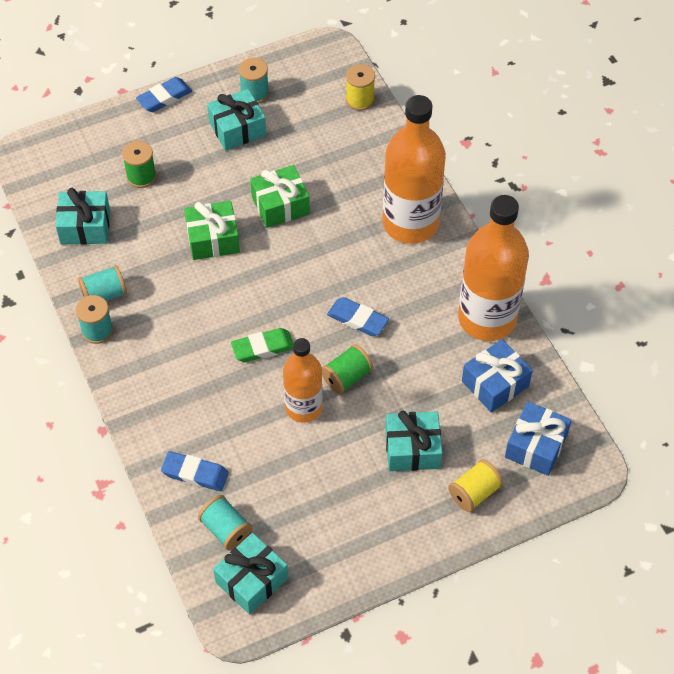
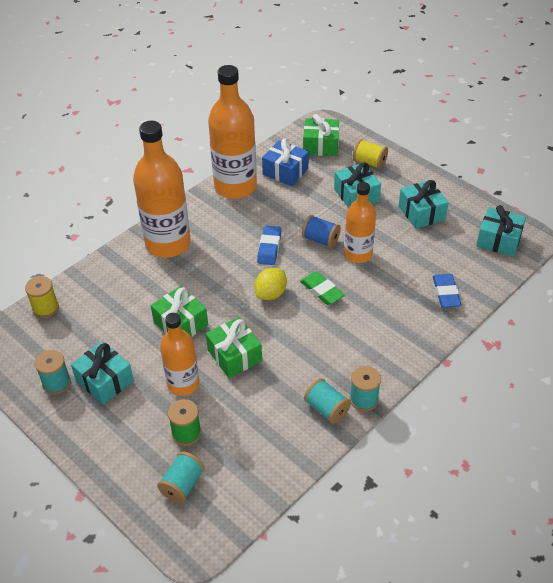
camera: 110 degrees left, 10 degrees down
turquoise gift [56,188,110,245] -> turquoise gift moved to [399,180,449,229]
blue eraser [136,77,192,112] -> none
turquoise spool [198,495,253,550] -> turquoise spool moved to [157,451,205,503]
green spool [322,344,373,394] -> blue spool [302,215,341,248]
blue gift [505,402,572,476] -> green gift [303,114,339,156]
none -> orange bottle [160,313,199,396]
none -> yellow lemon [255,268,287,300]

